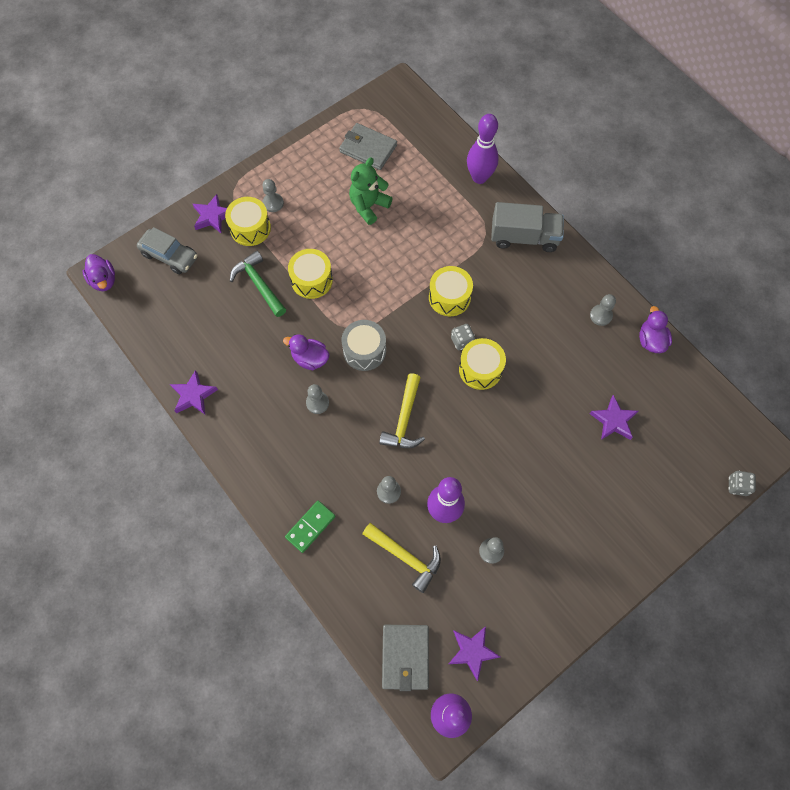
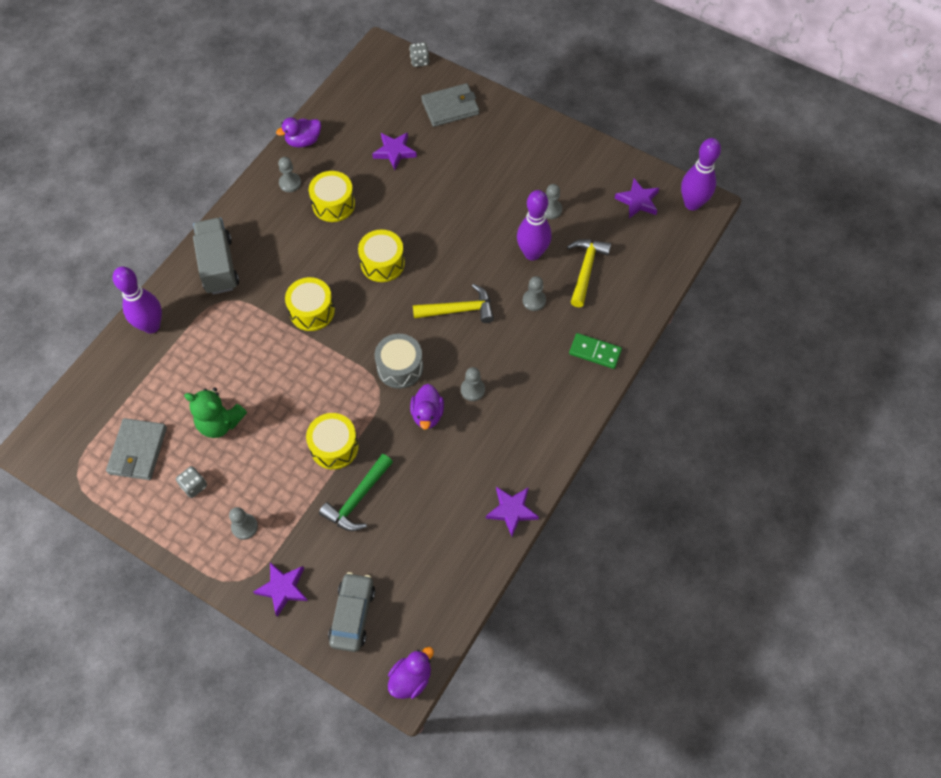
camera: 110 degrees left, 5 degrees down
yellow drum [225,197,271,246] -> yellow drum moved to [309,171,355,222]
grey wallet [382,625,429,691] -> grey wallet moved to [421,83,479,127]
grey dice [451,324,475,350] -> grey dice moved to [176,466,207,498]

